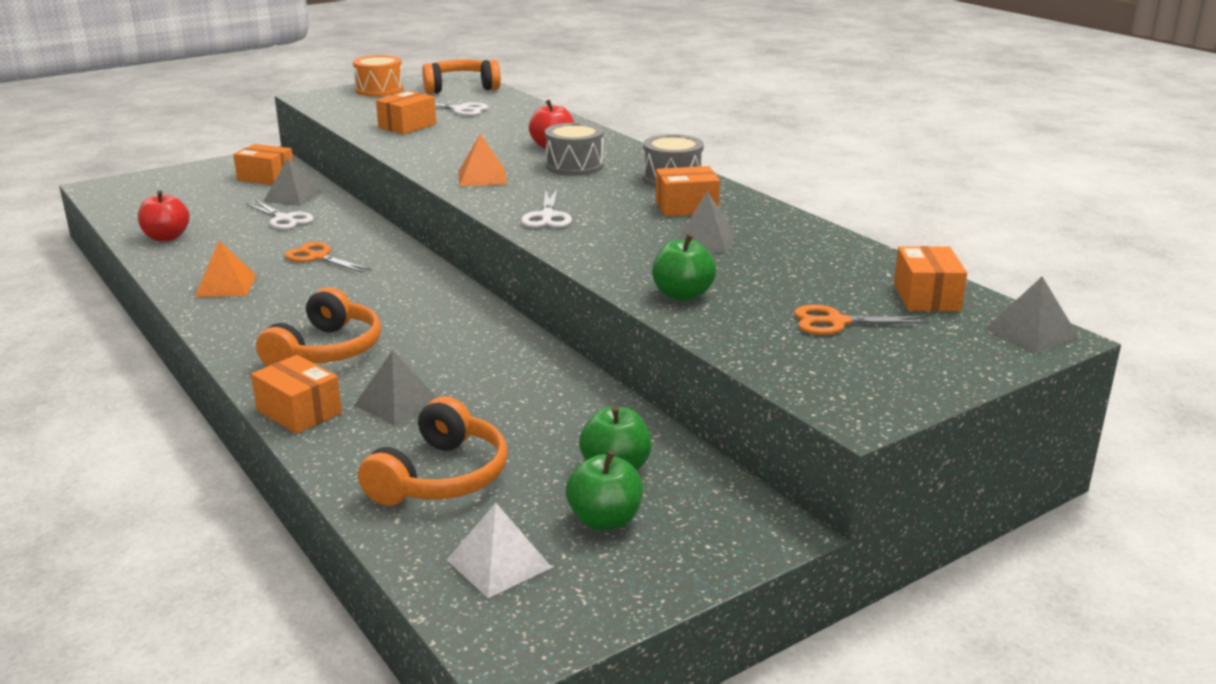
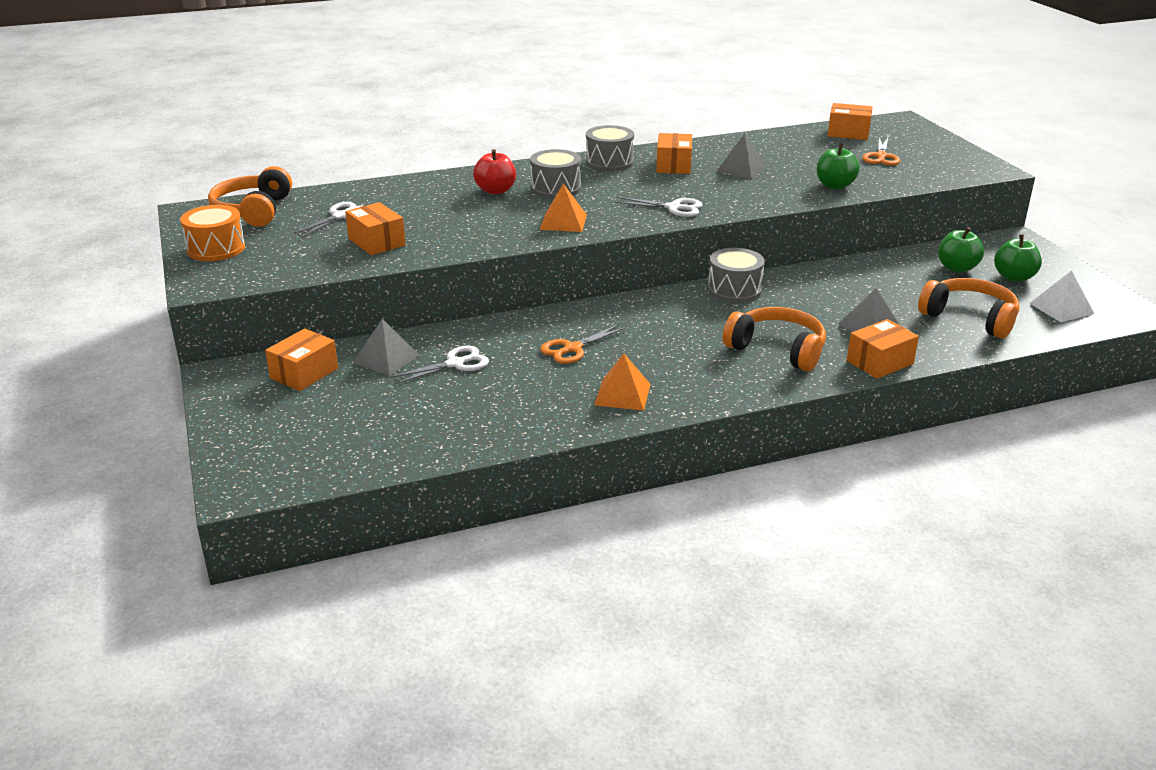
camera: 75 degrees left, 5 degrees up
red apple [138,190,190,241] -> none
grey pyramid [985,277,1079,353] -> none
none -> grey drum [708,248,765,302]

